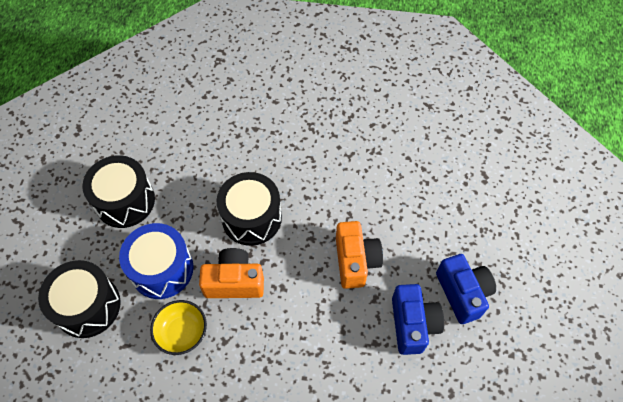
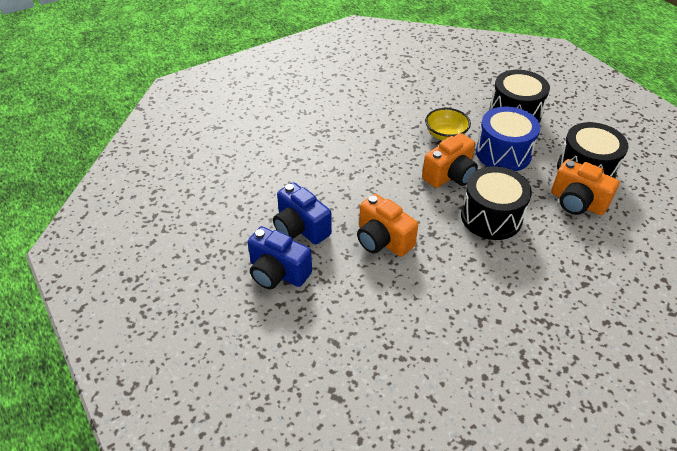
camera: 140 degrees right, 15 degrees down
none -> orange camera [551,159,619,215]

